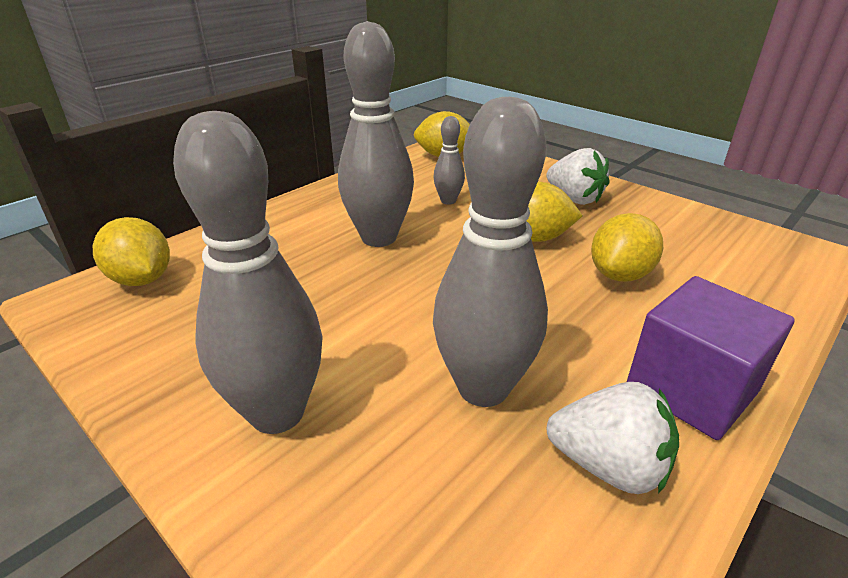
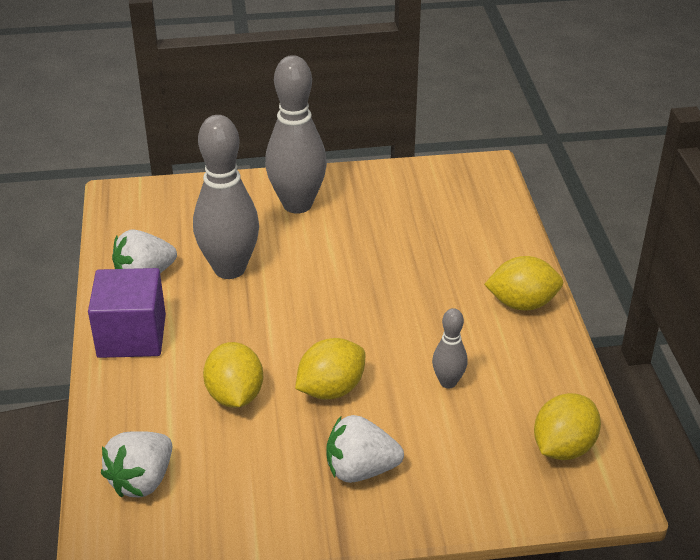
camera: 130 degrees right, 5 degrees up
yellow lemon [93,217,170,286] -> yellow lemon moved to [484,256,563,311]
grey bowling pin [338,21,414,247] -> none
none -> white strawberry [101,431,172,497]

